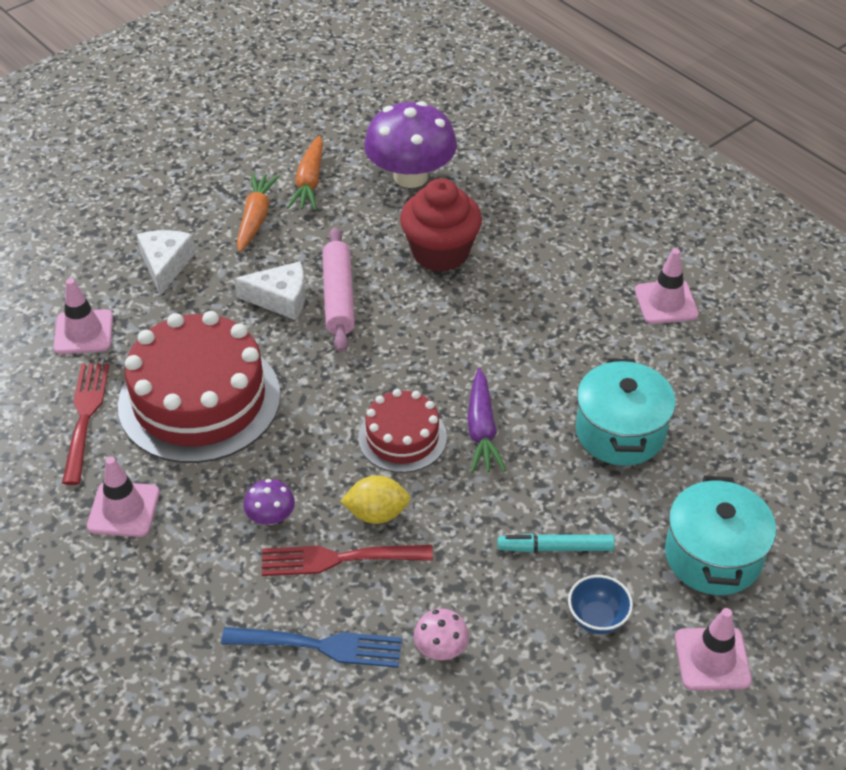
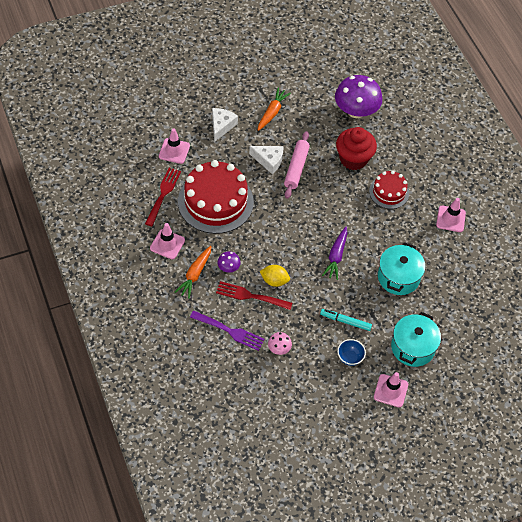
camera: 15 degrees right, 10 degrees up
blue fork [221,627,402,668] -> purple fork [190,311,265,351]
orange carrot [287,135,323,210] -> orange carrot moved to [175,246,212,299]
red cake [358,389,447,473] -> red cake moved to [369,171,409,209]

